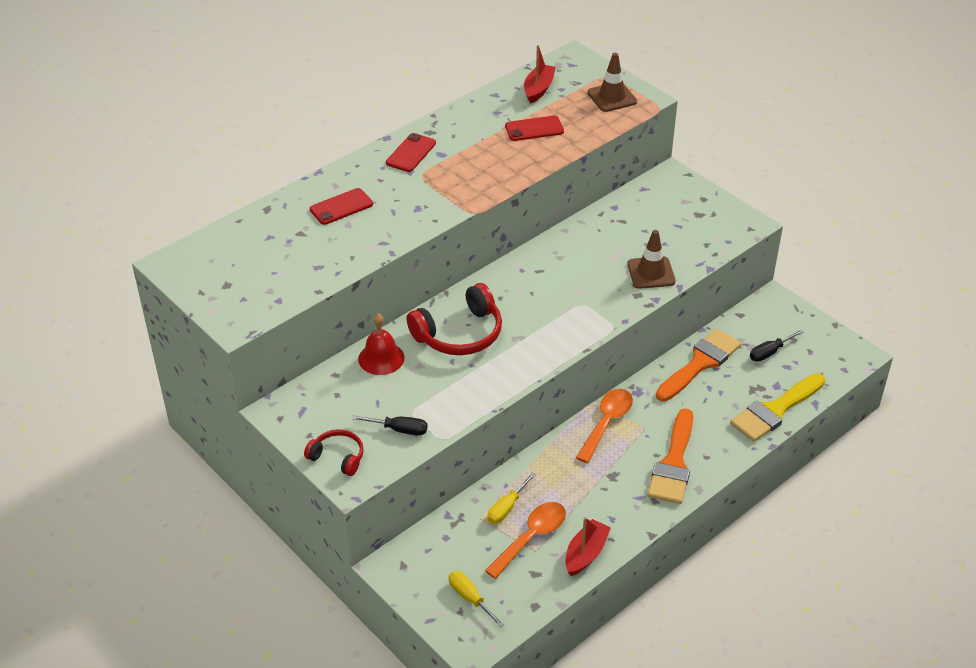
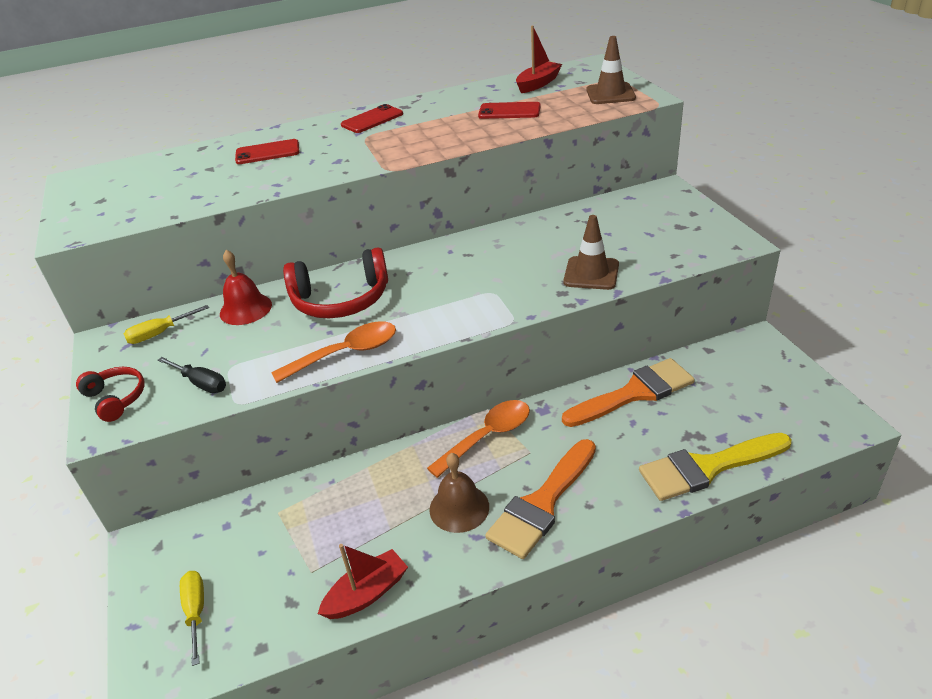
camera: 25 degrees right, 5 degrees down
orange spoon [485,502,566,579] -> orange spoon moved to [271,321,396,383]
yellow screwdriver [487,473,536,524] -> yellow screwdriver moved to [124,305,209,344]
black screwdriver [750,330,804,362] -> none
none -> brown bell [430,453,489,533]

